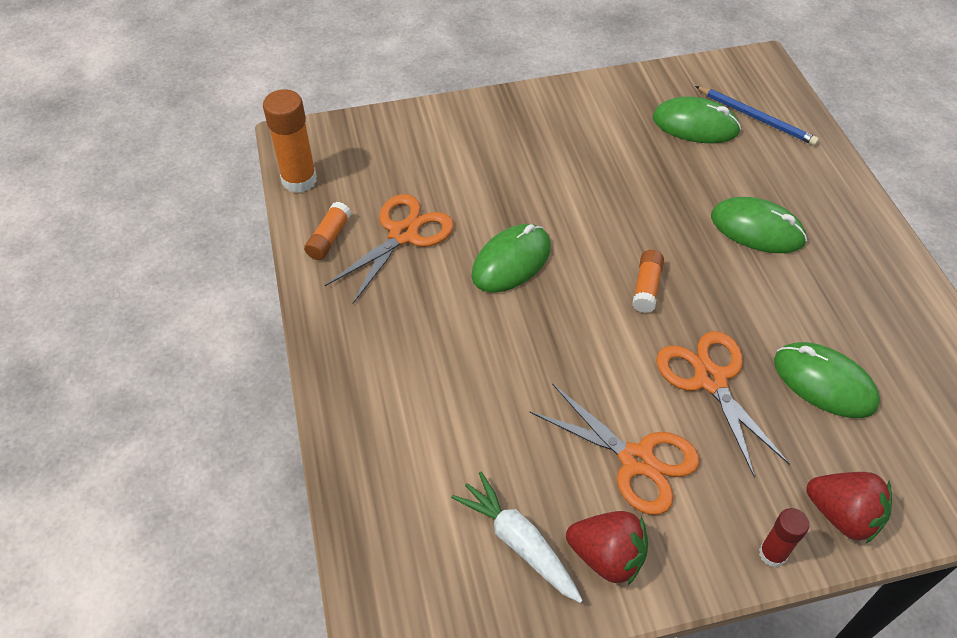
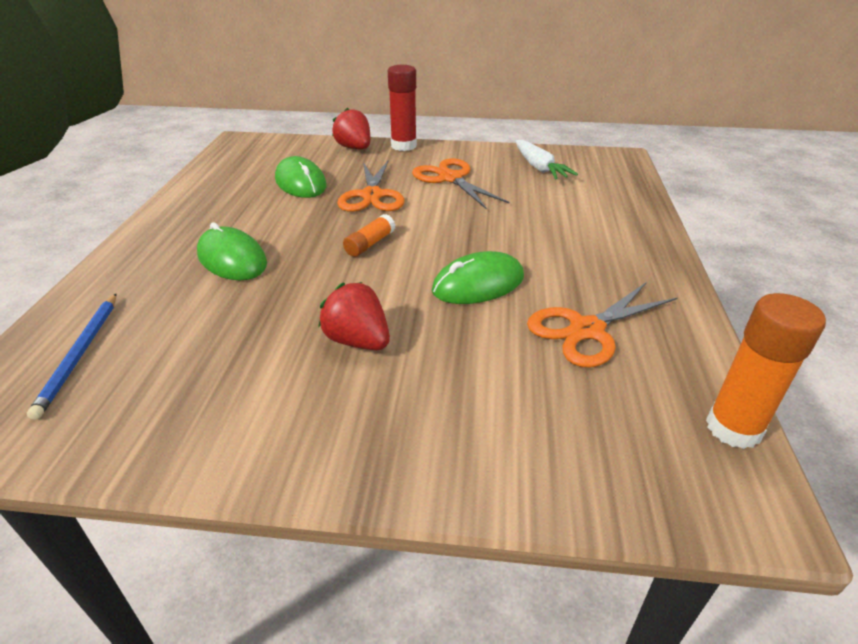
camera: 160 degrees left, 15 degrees down
orange glue stick [304,202,351,260] -> none
red strawberry [566,511,648,585] -> red strawberry moved to [318,282,390,350]
green mouse [653,96,741,143] -> none
blue pencil [695,86,819,146] -> blue pencil turned 150 degrees counterclockwise [27,293,117,420]
red glue stick [759,508,809,567] -> red glue stick [388,65,417,151], size x1.72

